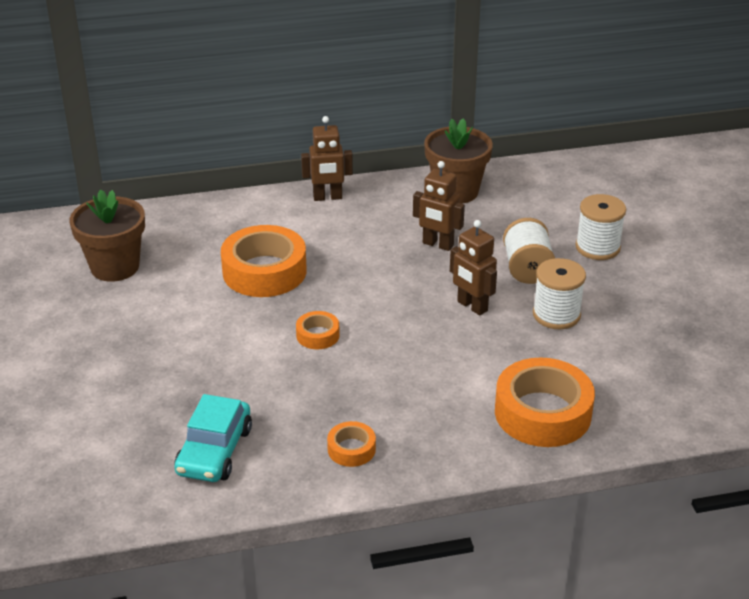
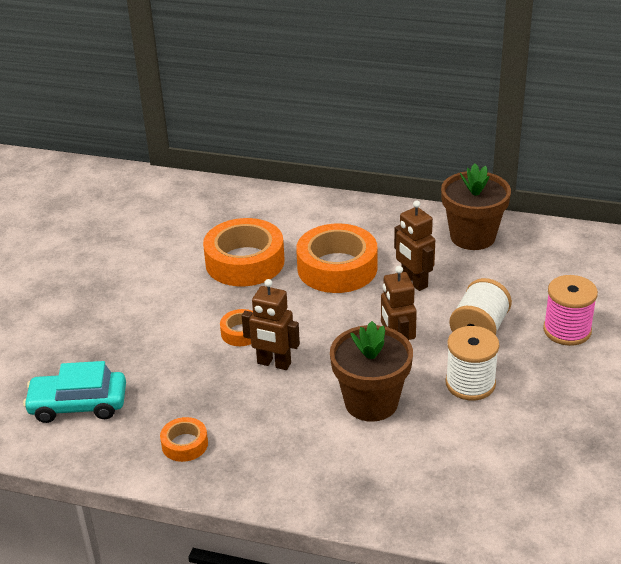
camera: 30 degrees right, 0 degrees up
brown flower pot [69,189,145,282] -> brown flower pot moved to [330,321,413,422]
turquoise car [174,394,252,482] -> turquoise car turned 45 degrees clockwise [23,361,126,423]
brown robot [301,116,353,201] -> brown robot moved to [242,279,300,370]
orange tape [495,357,595,447] -> orange tape moved to [296,223,377,293]
white spool [576,194,626,260] -> pink spool [543,275,598,346]

